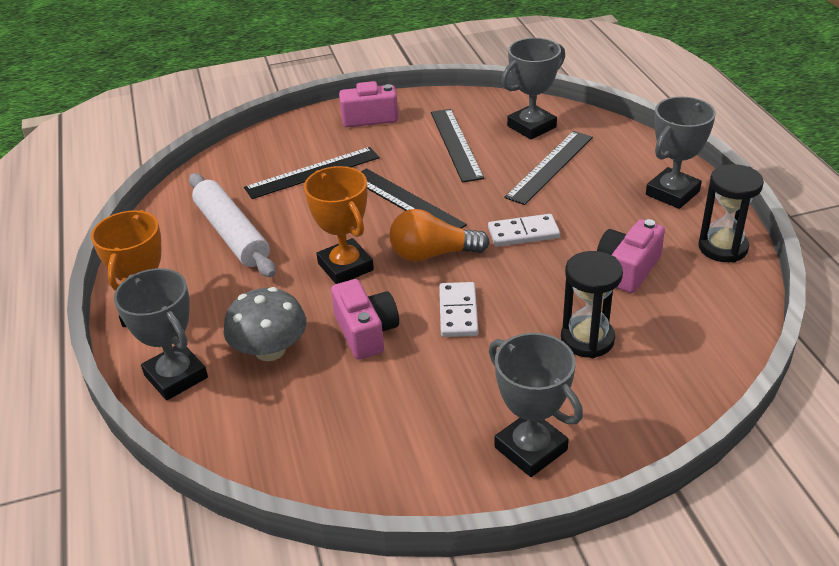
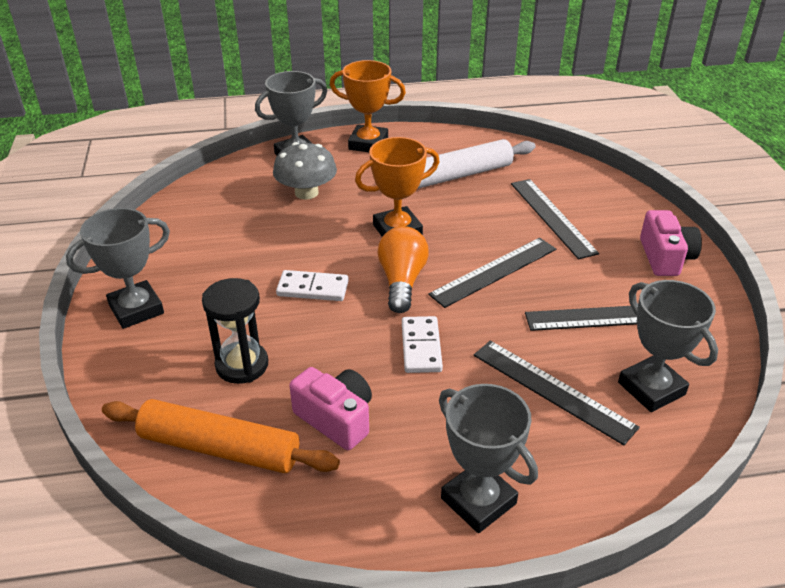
camera: 95 degrees right, 0 degrees up
pink camera [331,279,399,360] -> none
black hourglass [698,164,764,262] -> none
none -> orange rolling pin [102,399,340,473]

